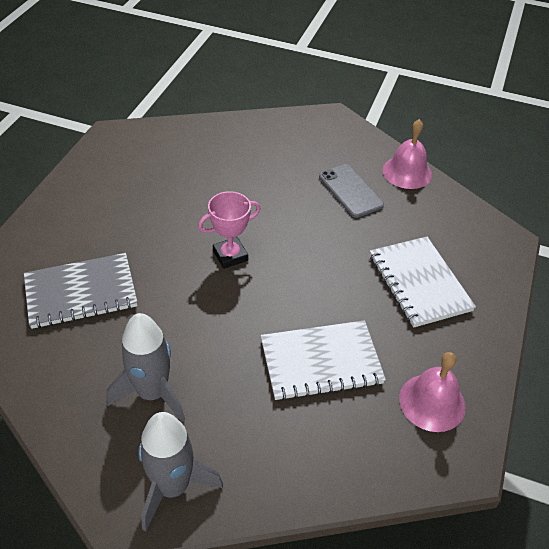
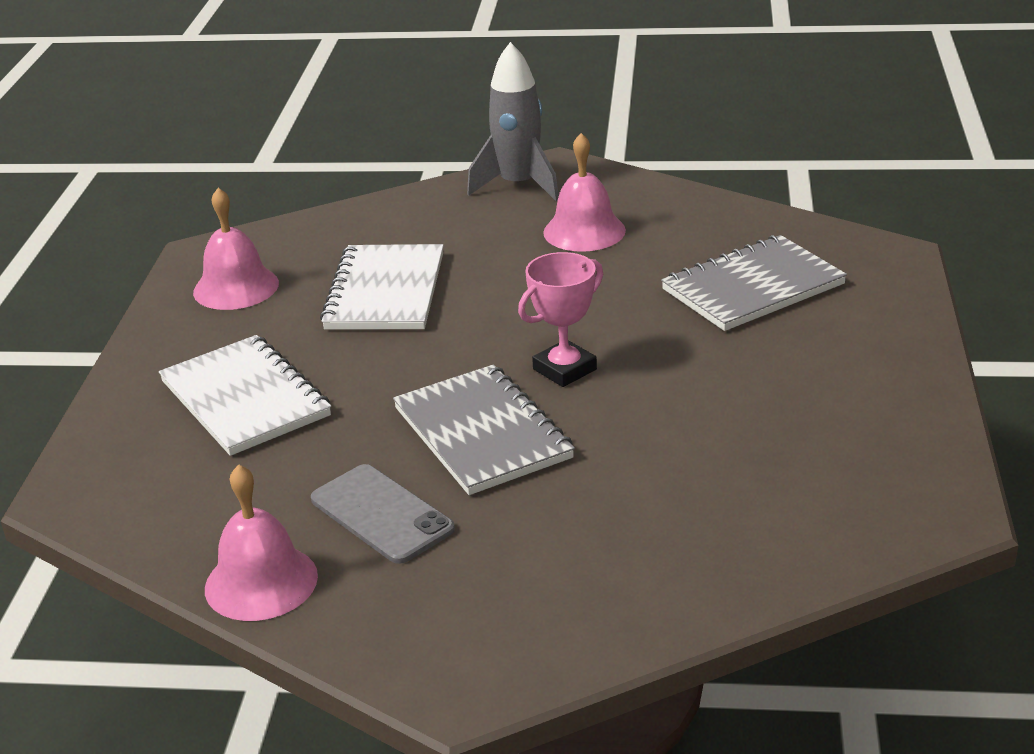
camera: 170 degrees right, 15 degrees down
grey rocket [107,313,185,422] -> pink bell [543,133,626,252]
white notebook [261,320,386,401] -> white notebook turned 60 degrees counterclockwise [320,244,444,330]
none -> grey notebook [393,364,575,495]

